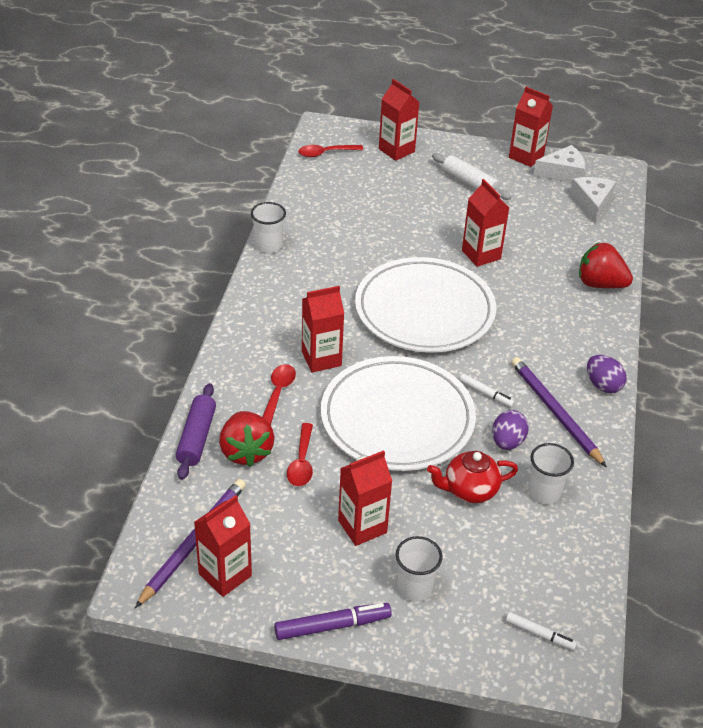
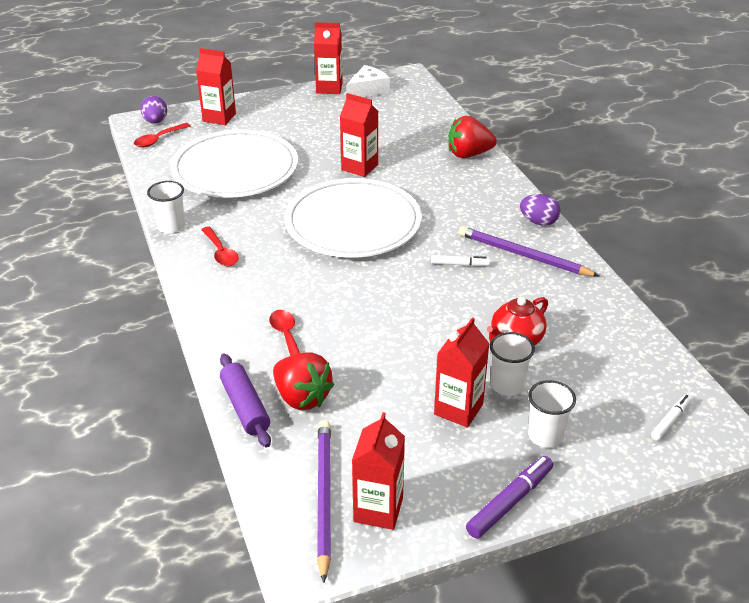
camera: 30 degrees left, 5 degrees down
red spoon [287,423,313,486] -> red spoon moved to [201,227,239,266]
red carton [302,286,344,372] -> none
white plate [321,356,476,471] -> white plate moved to [170,130,298,198]
white rolling pin [432,153,511,200] -> none
purple egg [492,410,529,450] -> purple egg moved to [141,96,167,124]
white marker [506,612,577,651] -> white marker turned 45 degrees counterclockwise [651,395,692,441]
white cup [528,443,574,504] -> white cup moved to [490,332,535,396]
white cheese [570,177,616,223] -> none

